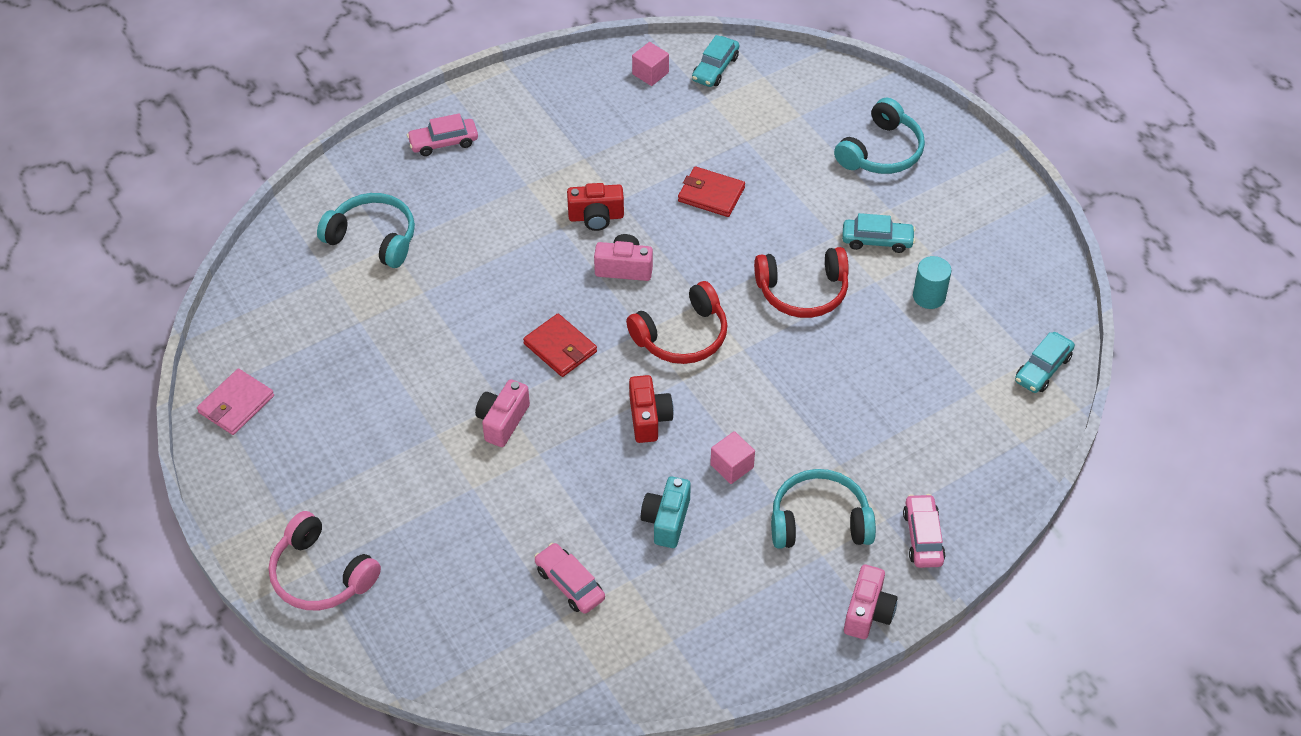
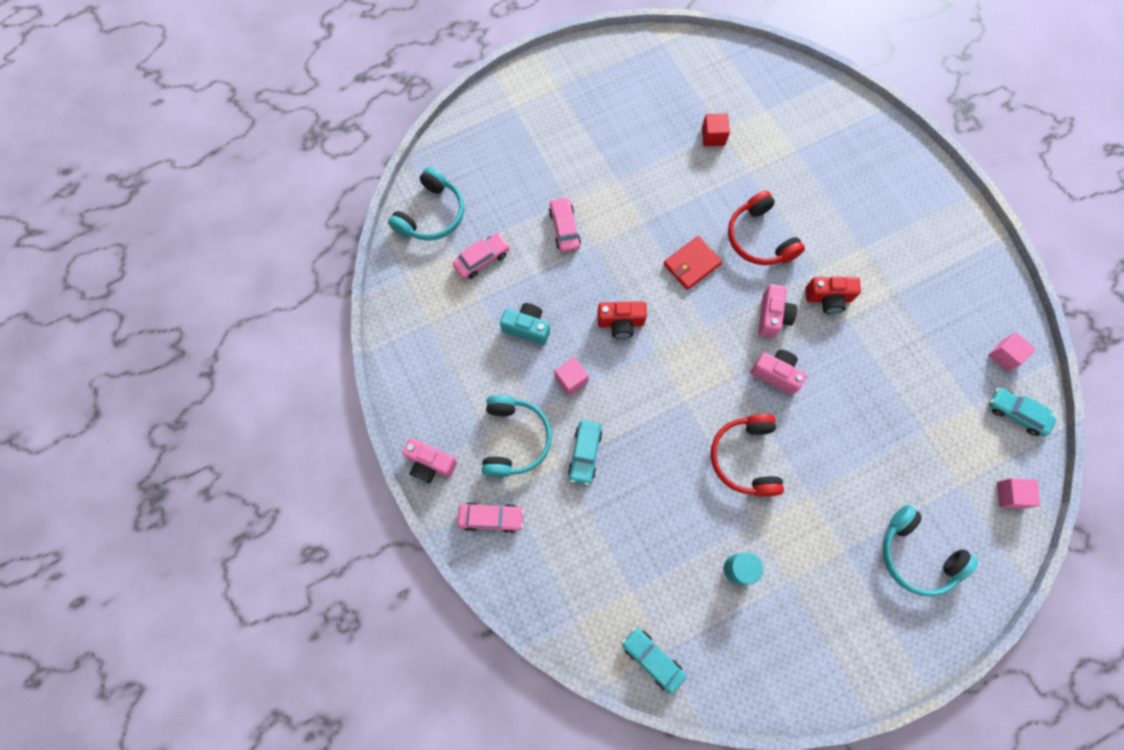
camera: 95 degrees right, 20 degrees up
pink wallet [197,369,274,435] -> none
pink headphones [269,511,381,610] -> none
turquoise headphones [317,193,415,268] -> turquoise headphones moved to [388,167,464,241]
pink car [407,113,478,156] -> pink car moved to [549,197,581,252]
pink camera [475,379,530,447] -> pink camera moved to [751,350,807,395]
red camera [567,183,624,231] -> red camera turned 90 degrees counterclockwise [805,277,861,314]
red headphones [626,281,727,364] -> red headphones moved to [728,191,805,265]
red wallet [678,166,745,217] -> none
turquoise car [842,213,915,253] -> turquoise car moved to [568,420,603,485]
none -> red cube [702,114,730,146]
none -> pink cube [997,478,1040,509]

